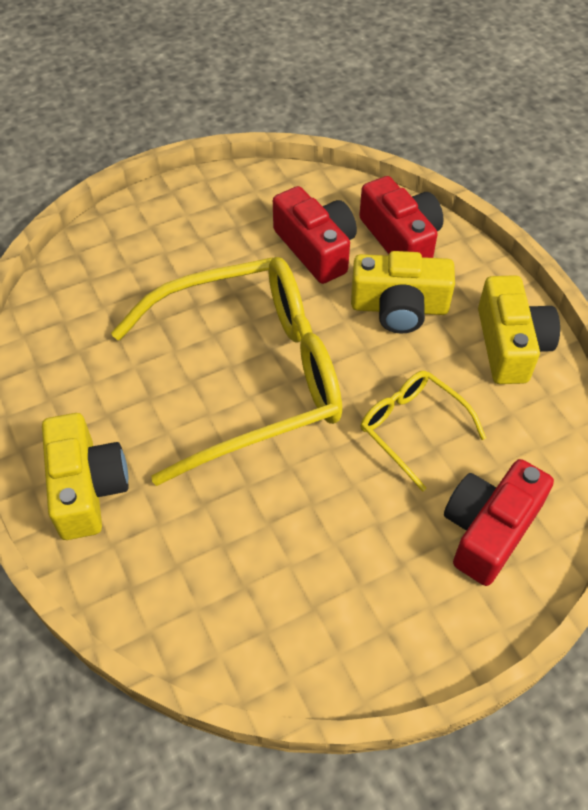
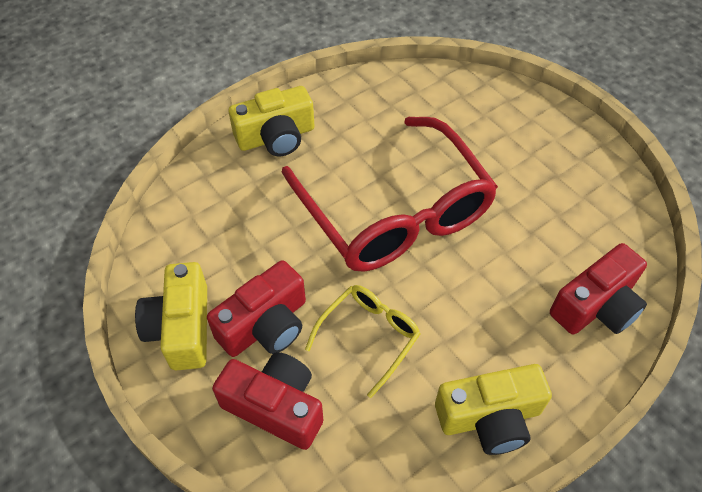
camera: 80 degrees right, 0 degrees up
yellow glasses [111,257,342,486] -> red glasses [282,117,498,272]
red camera [273,186,357,284] -> red camera moved to [207,260,306,357]
yellow camera [351,251,455,333] -> yellow camera moved to [135,262,207,371]

